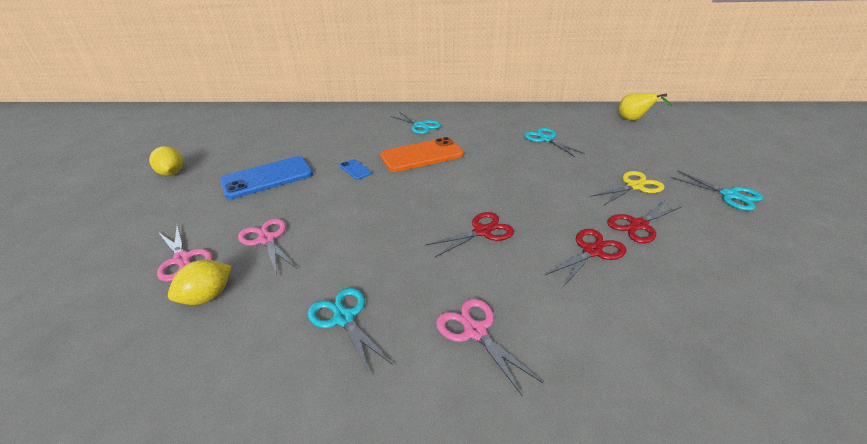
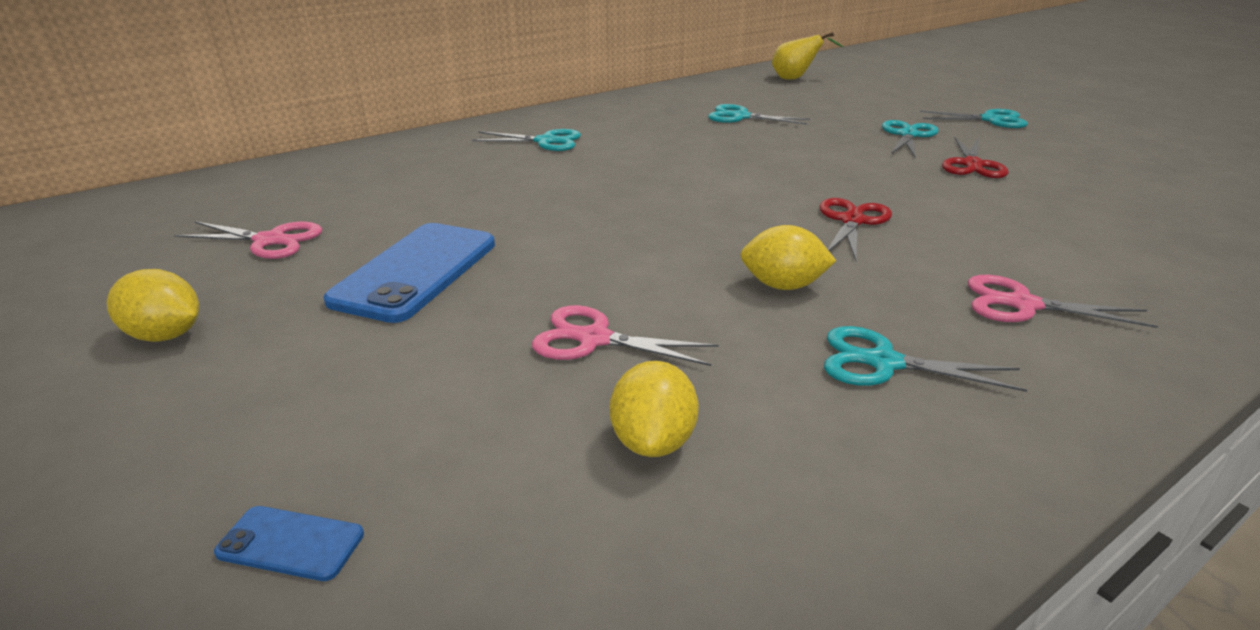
camera: 40 degrees left, 5 degrees down
pink scissors [157,225,213,282] -> pink scissors moved to [174,221,322,259]
blue phone [340,159,372,180] -> blue phone moved to [214,506,364,581]
orange phone [380,137,464,172] -> none
red scissors [545,229,627,287] -> none
yellow scissors [592,171,664,205] -> turquoise scissors [882,120,939,159]
none -> yellow lemon [740,225,836,290]

